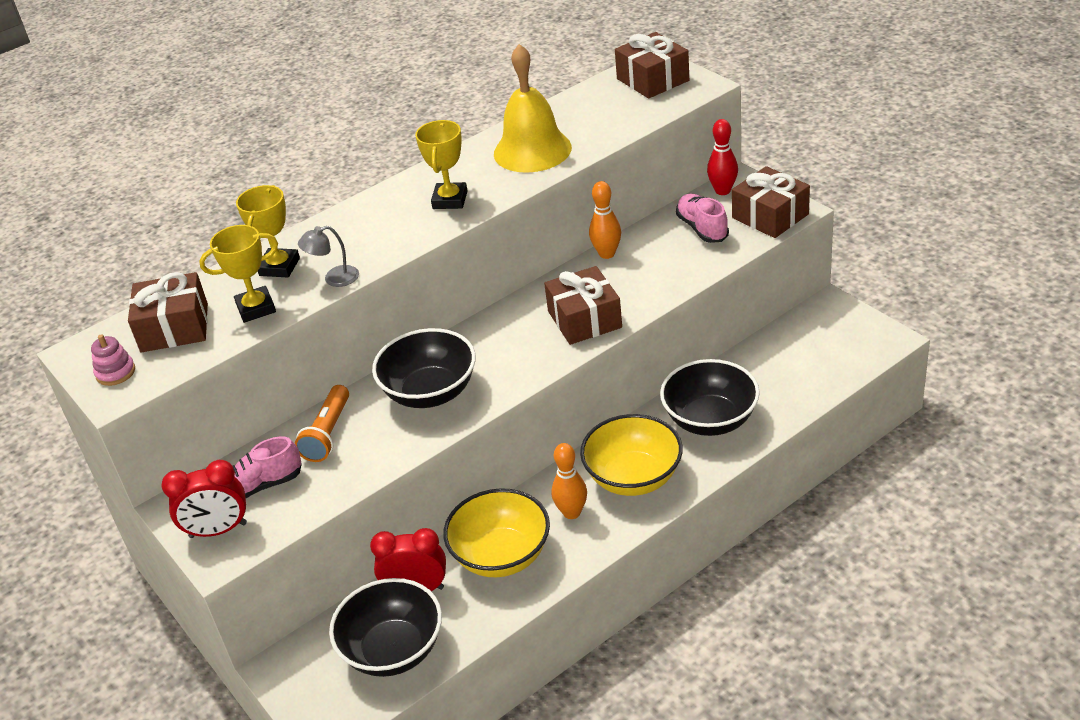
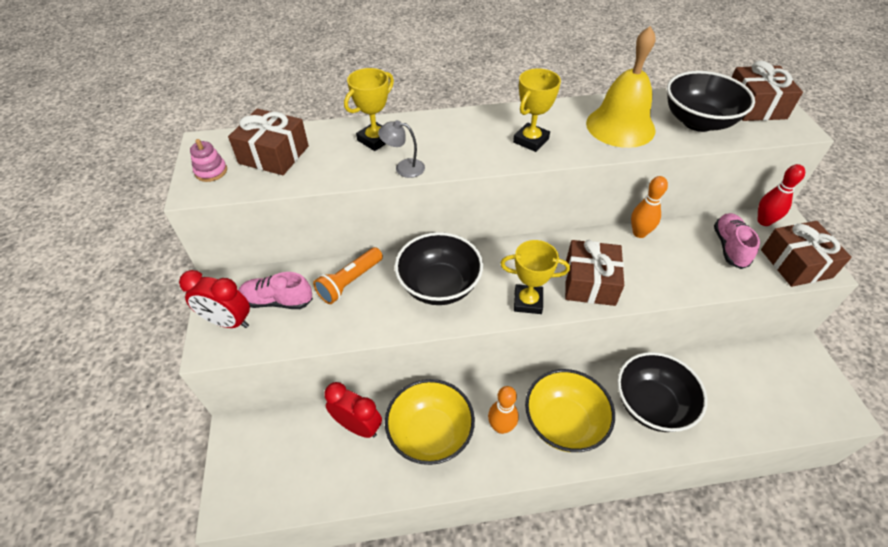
camera: 25 degrees right, 10 degrees up
yellow trophy [199,225,278,323] -> yellow trophy moved to [500,240,570,314]
black bowl [329,578,442,677] -> black bowl moved to [667,71,755,132]

